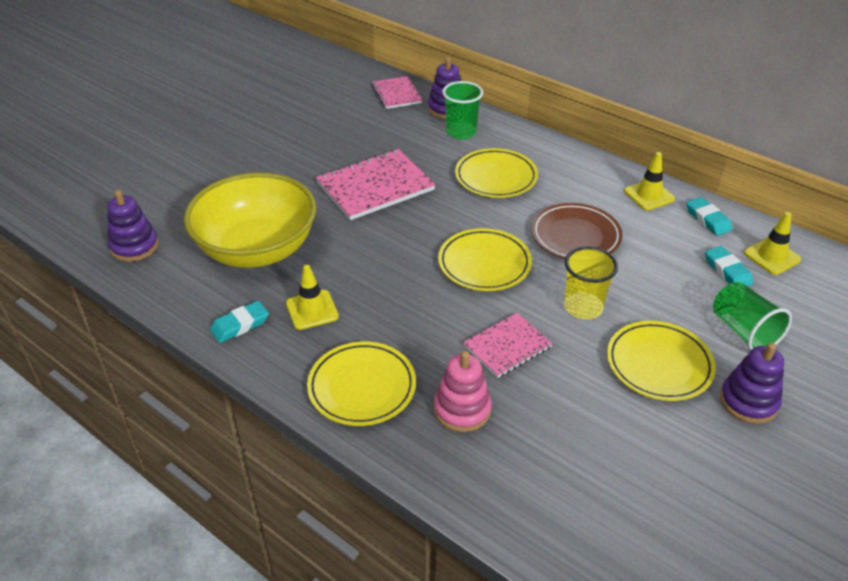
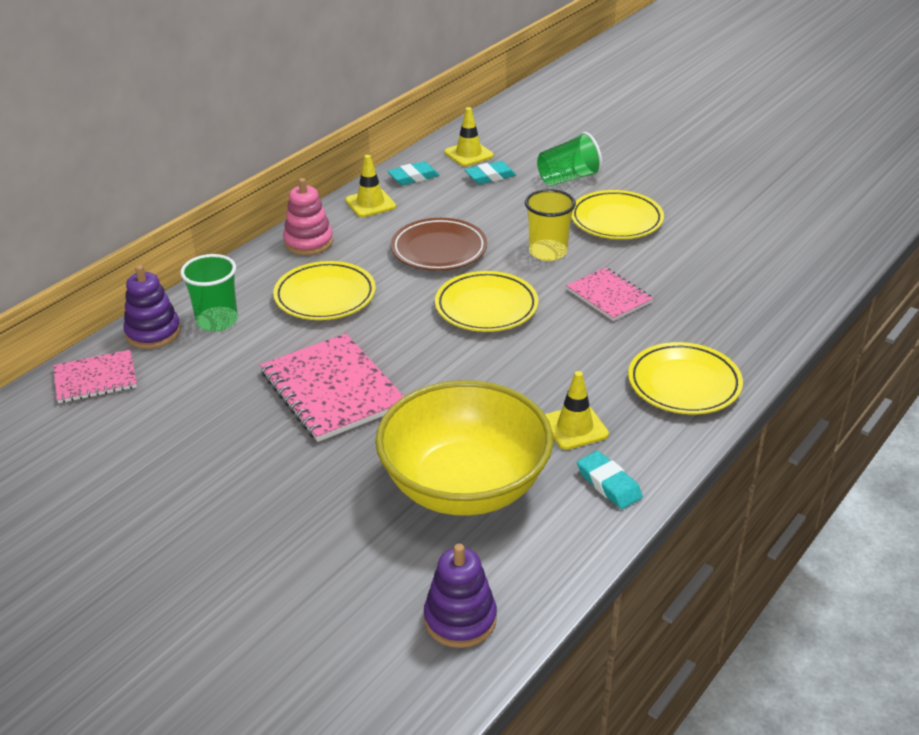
camera: 90 degrees left, 5 degrees down
pink stacking toy [434,351,492,432] -> pink stacking toy moved to [283,178,333,255]
purple stacking toy [720,343,784,424] -> none

